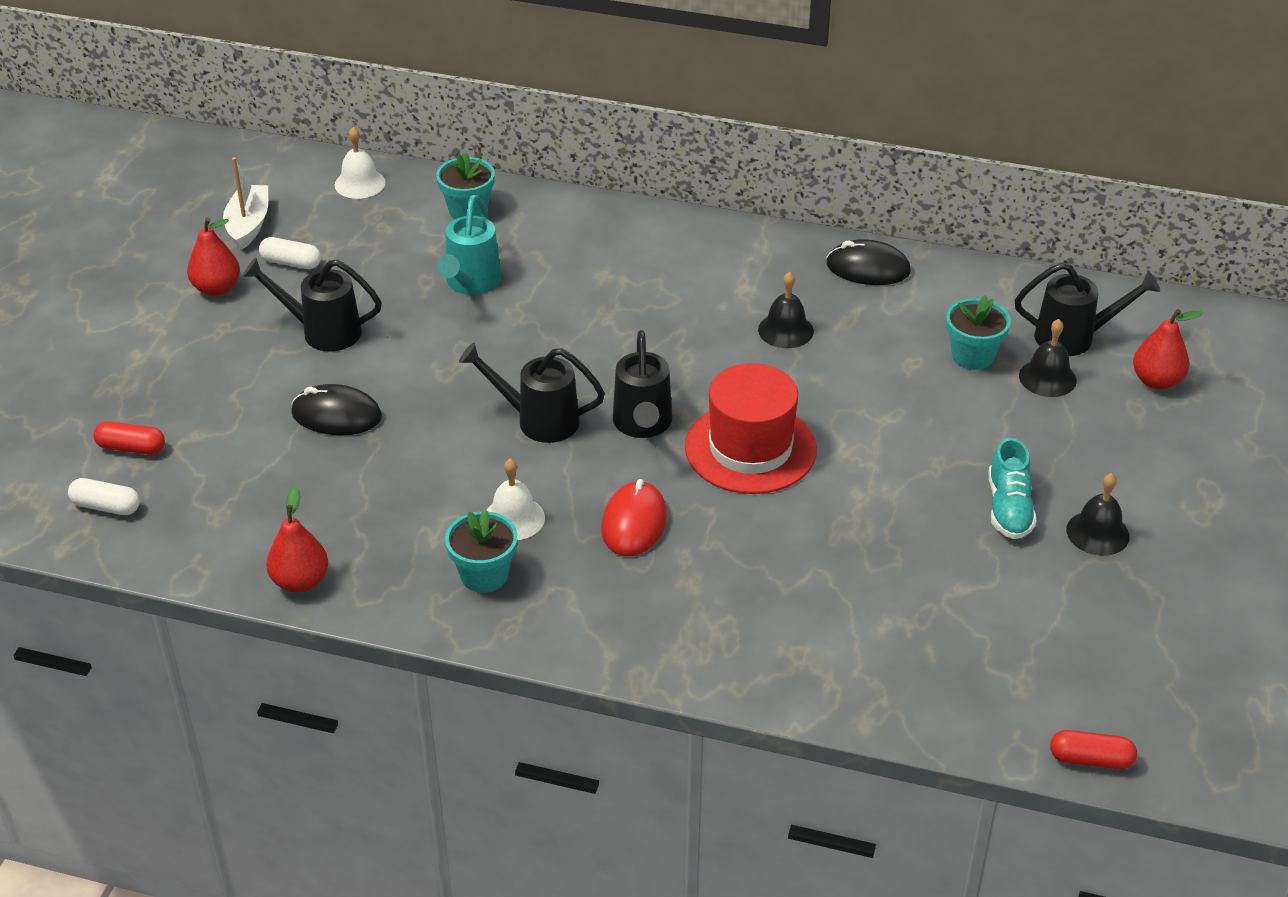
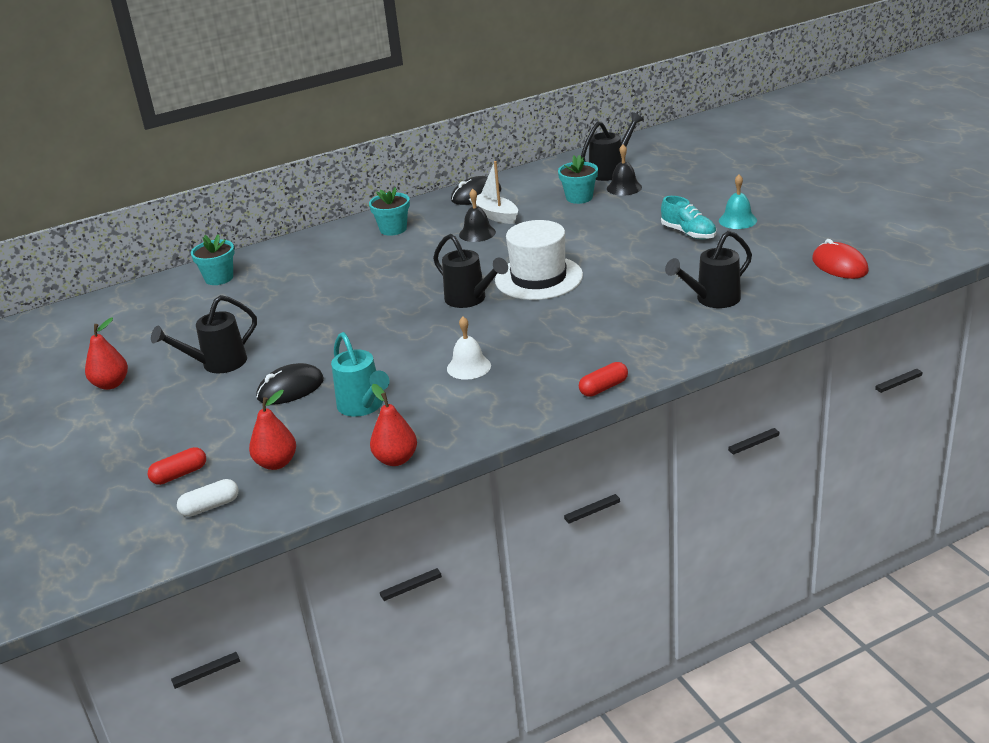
camera: 40 degrees left, 10 degrees down
white boat [223,157,268,250] -> white boat moved to [469,161,518,224]
white capsule [259,237,321,269] -> none
white bell [335,127,386,199] -> none
turquoise watering can [437,195,502,295] -> turquoise watering can moved to [331,332,390,417]
turquoise flower pot [445,509,518,593] -> turquoise flower pot moved to [369,187,410,236]
black watering can [459,343,605,443] -> black watering can moved to [665,230,752,308]
red mouse [601,479,667,556] -> red mouse moved to [812,239,869,279]
red hat [685,363,817,494] -> white hat [495,220,583,300]
red capsule [1050,730,1137,769] -> red capsule moved to [579,362,628,397]
black bell [1066,473,1130,556] -> turquoise bell [719,175,757,229]
red pear [1133,309,1203,389] -> red pear moved to [249,390,296,470]

